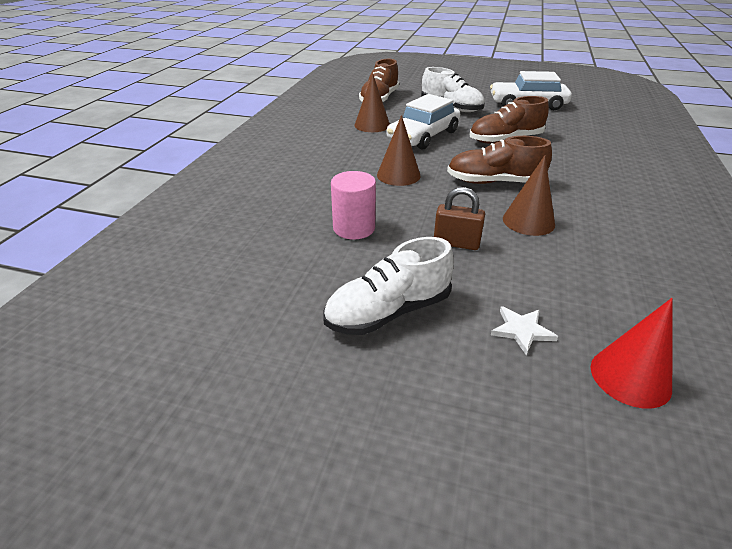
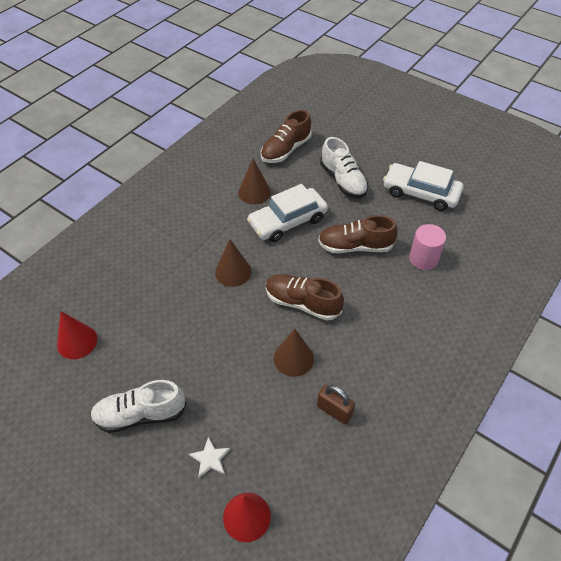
camera: 20 degrees right, 15 degrees up
pink cylinder [331,171,376,240] -> pink cylinder moved to [409,224,446,270]
brown padlock [434,187,485,250] -> brown padlock moved to [317,385,355,425]
none -> red cone [57,311,97,359]

